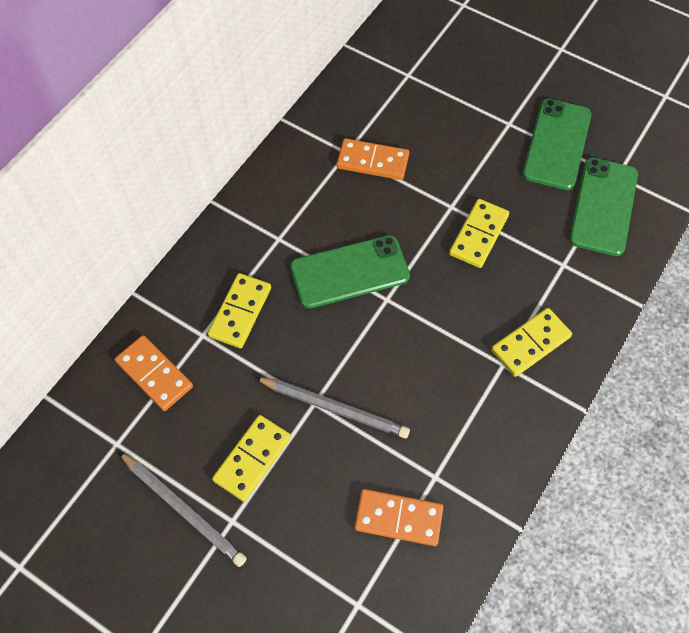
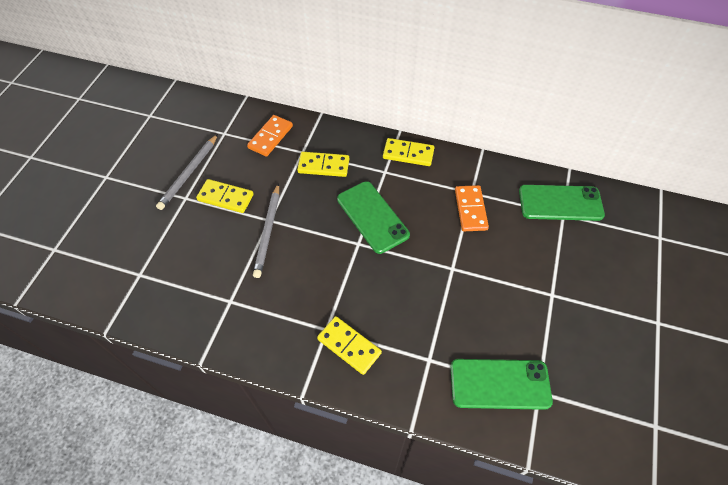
camera: 75 degrees right, 5 degrees down
orange domino [354,489,443,546] -> none
yellow domino [449,199,509,268] -> yellow domino moved to [383,138,434,166]
green phone [522,99,591,190] -> green phone moved to [519,185,605,221]

